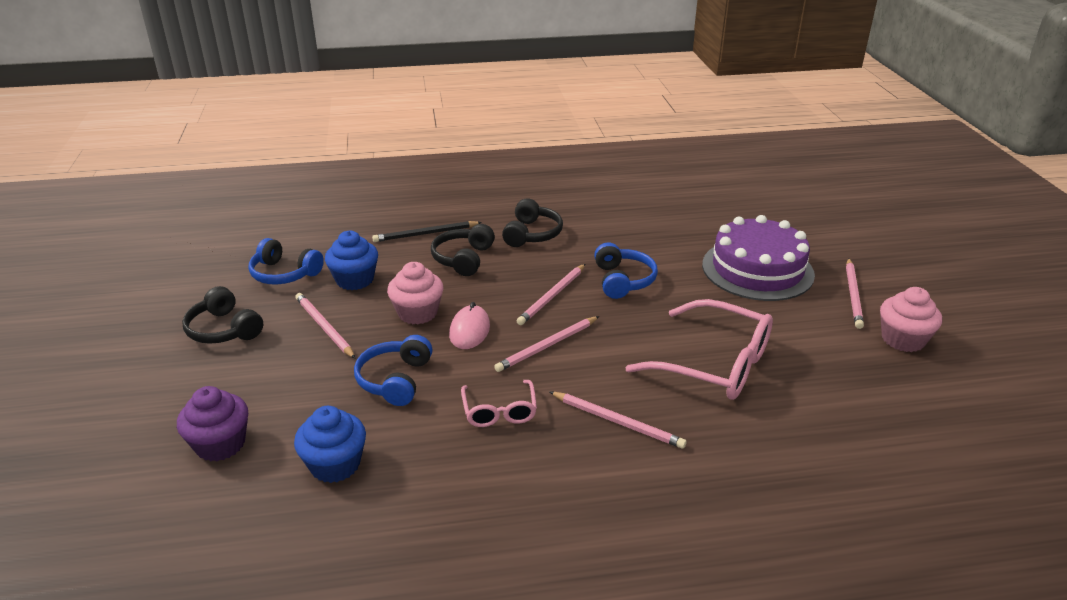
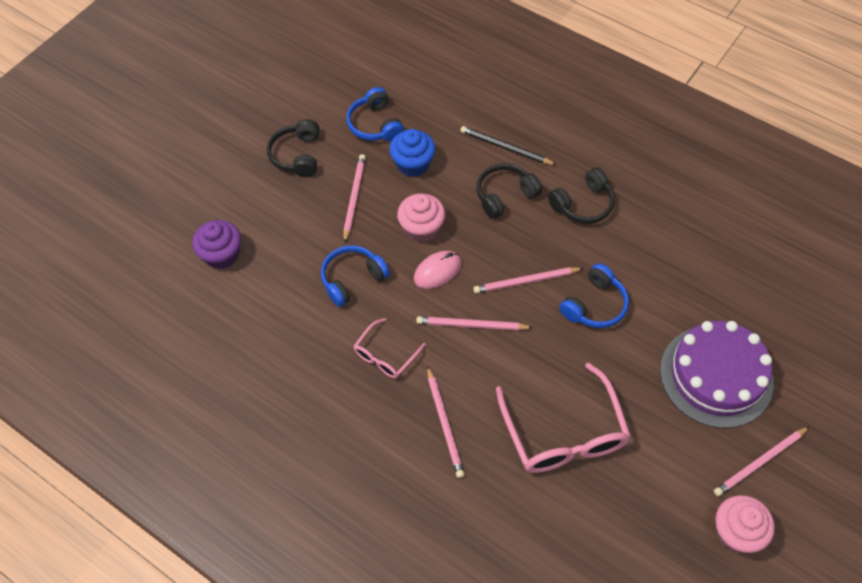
camera: 45 degrees right, 25 degrees up
blue cupcake [294,406,366,483] -> none

